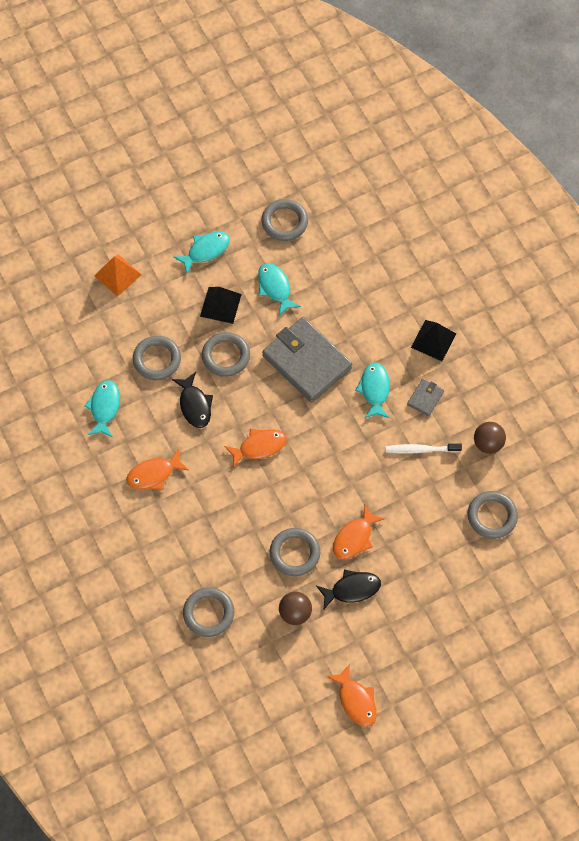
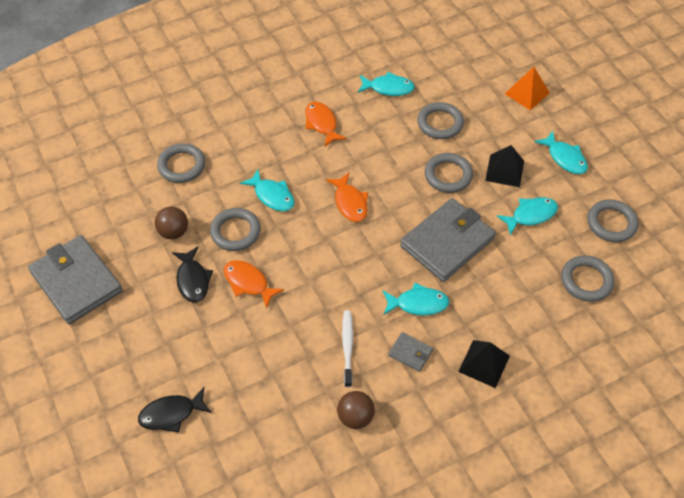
camera: 90 degrees right, 10 degrees down
black fish [172,372,213,428] -> black fish moved to [138,387,212,432]
orange fish [326,664,377,727] -> grey wallet [28,235,123,324]
grey ring [468,491,518,539] -> grey ring moved to [561,255,614,302]
none -> turquoise fish [240,169,295,211]

